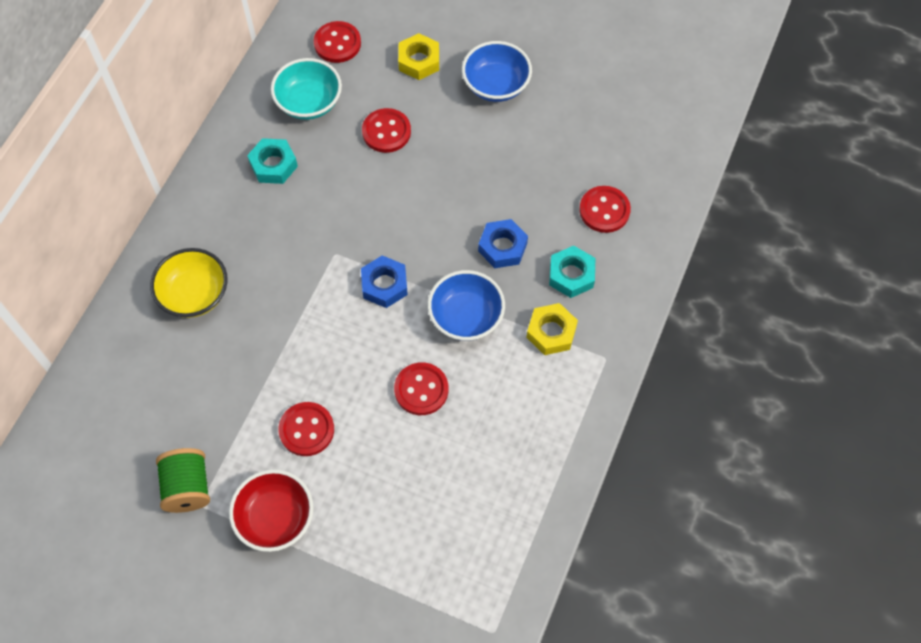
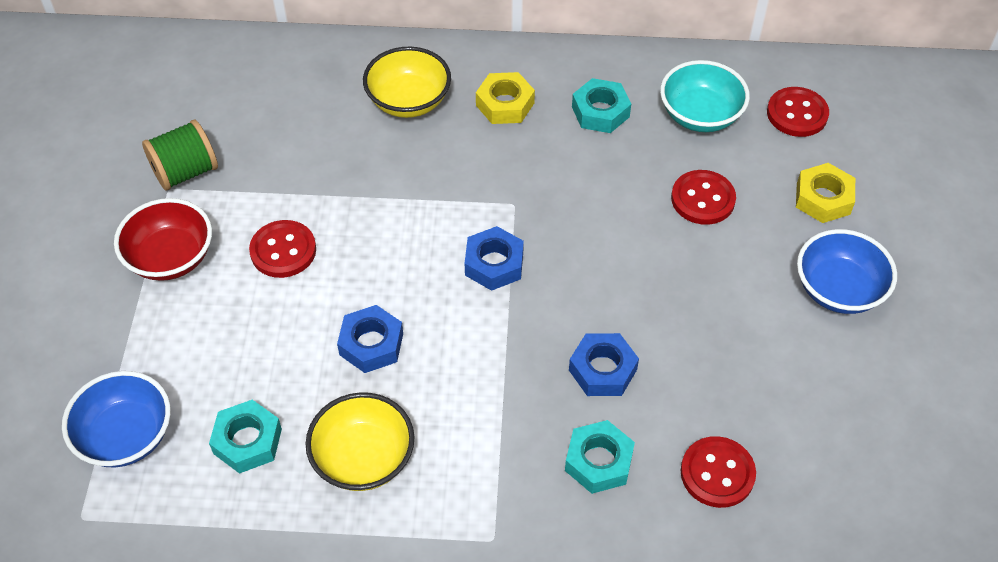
camera: 70 degrees right, 10 degrees down
red button [394,362,448,415] -> blue nut [337,305,403,373]
blue bowl [428,270,505,341] -> blue bowl moved to [62,371,171,468]
yellow nut [526,303,578,355] -> yellow nut moved to [476,72,535,124]
none -> turquoise nut [209,400,282,474]
none -> yellow bowl [305,392,414,491]

